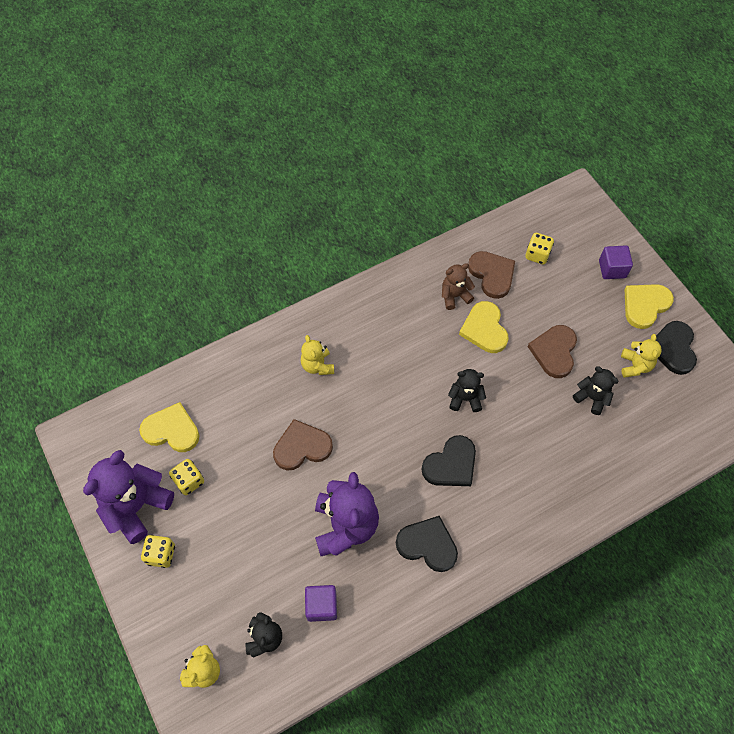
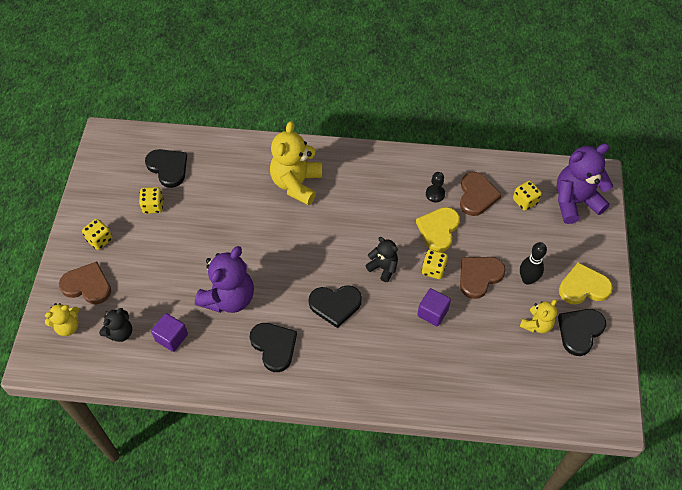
camera: 35 degrees right, 5 degrees down
purple teddy bear [83,450,174,544] -> purple teddy bear moved to [557,143,613,224]
yellow heart [139,402,200,452] -> black heart [145,149,187,188]
brown heart [273,419,333,471] -> brown heart moved to [59,261,111,304]
yellow teddy bear [301,335,334,375] -> yellow teddy bear [270,121,322,205], size x1.84
brown teddy bear [442,263,475,310] -> black pawn [426,172,445,202]
black teddy bear [573,366,619,415] -> none
purple cube [599,246,633,279] -> purple cube moved to [417,288,451,326]
none -> yellow dice [422,249,448,279]
none -> black bowling pin [520,242,547,285]

